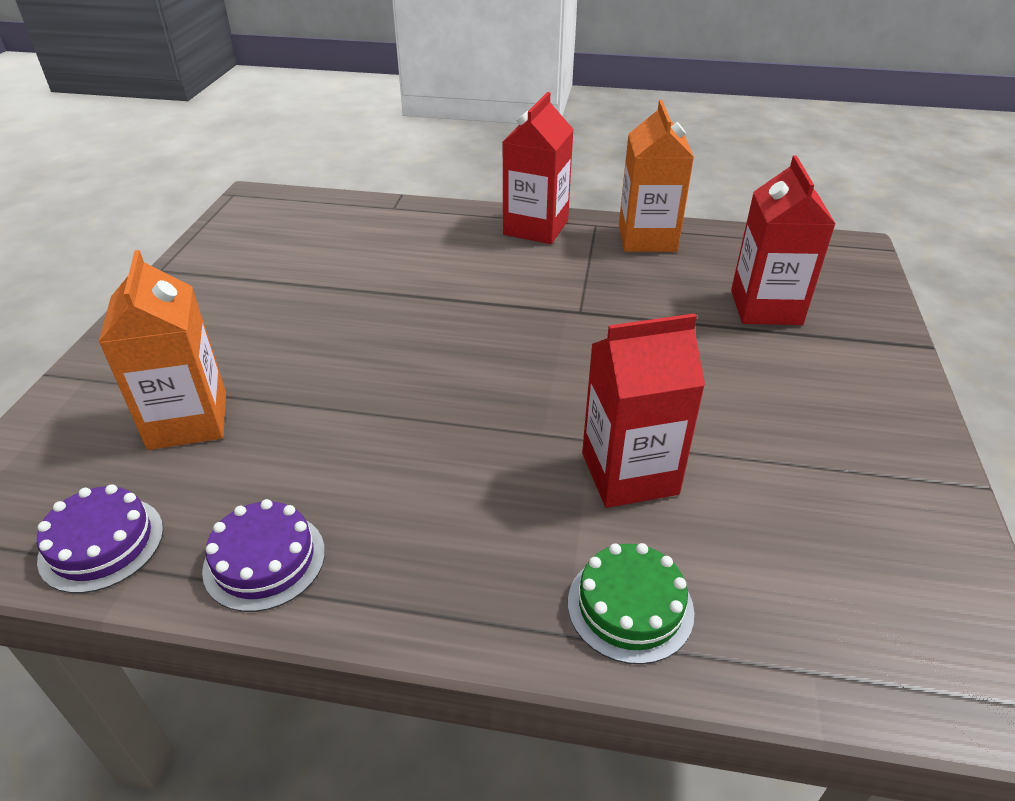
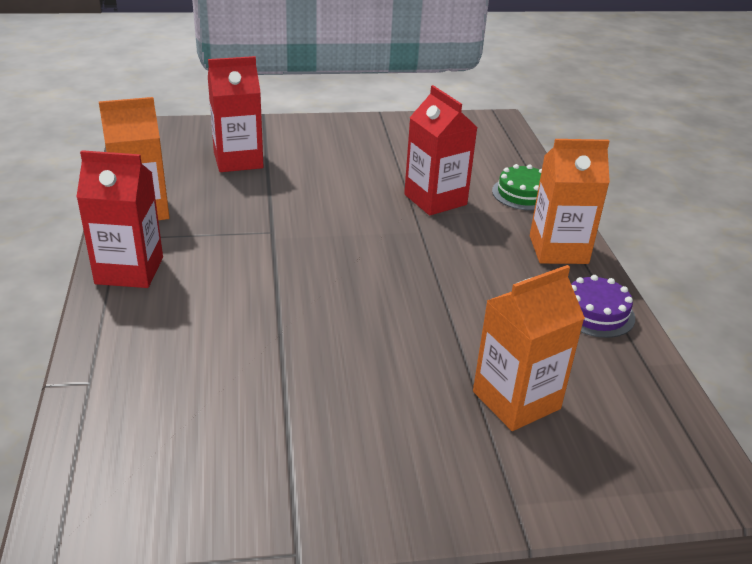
camera: 110 degrees left, 5 degrees down
purple cake [37,484,163,593] -> none
none -> orange carton [530,139,610,264]

